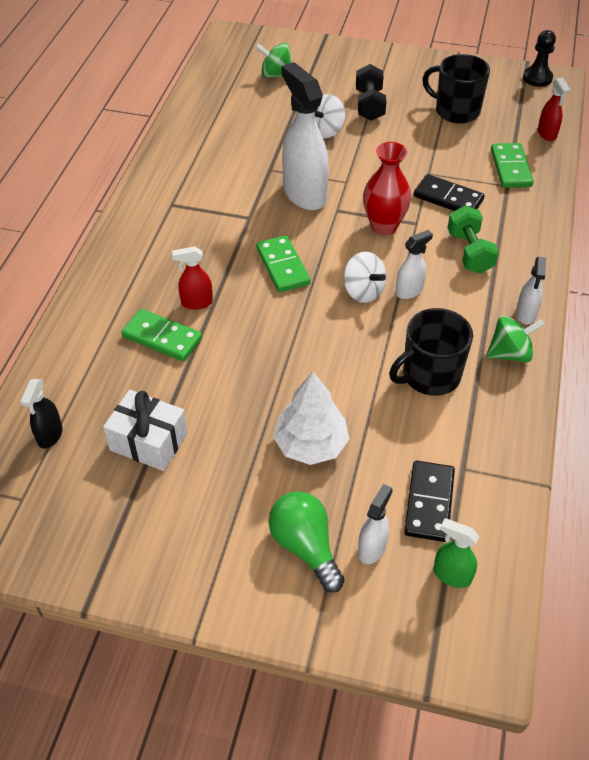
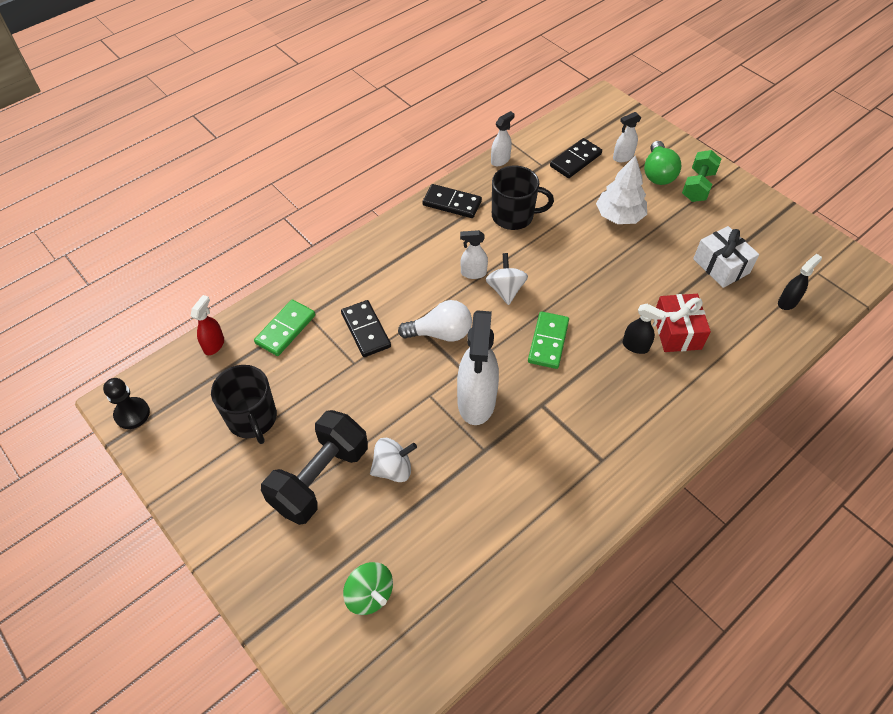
camera: 145 degrees left, 5 degrees up
green domino [122,309,202,361] -> red gift [656,294,711,352]
red spray bottle [172,246,213,310] -> black spray bottle [623,304,666,354]
black dumbbell [356,64,387,121] -> black dumbbell [261,410,368,525], size x1.56
red vase [363,142,411,235] -> white light bulb [398,300,472,342]
green spray bottle [433,518,479,588] -> none
green dumbbell [448,206,499,274] -> green dumbbell moved to [682,150,721,202]
green spinning top [486,316,545,363] -> black domino [423,184,482,218]
white spray bottle [516,257,546,324] -> white spray bottle moved to [491,111,515,166]

